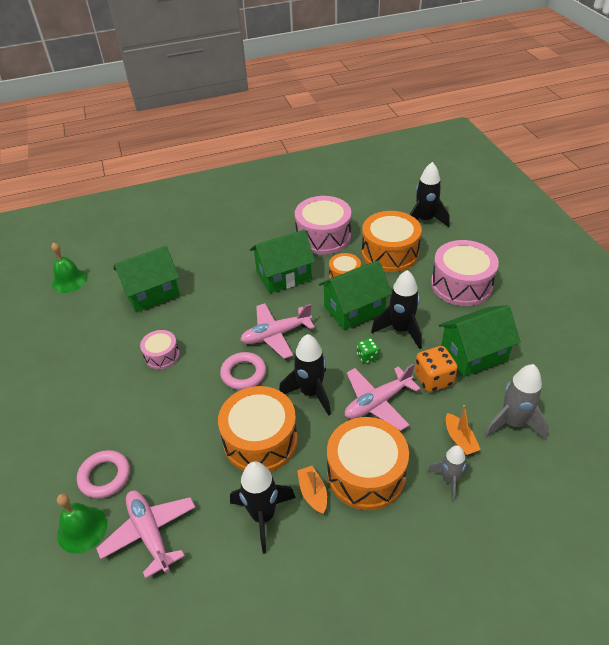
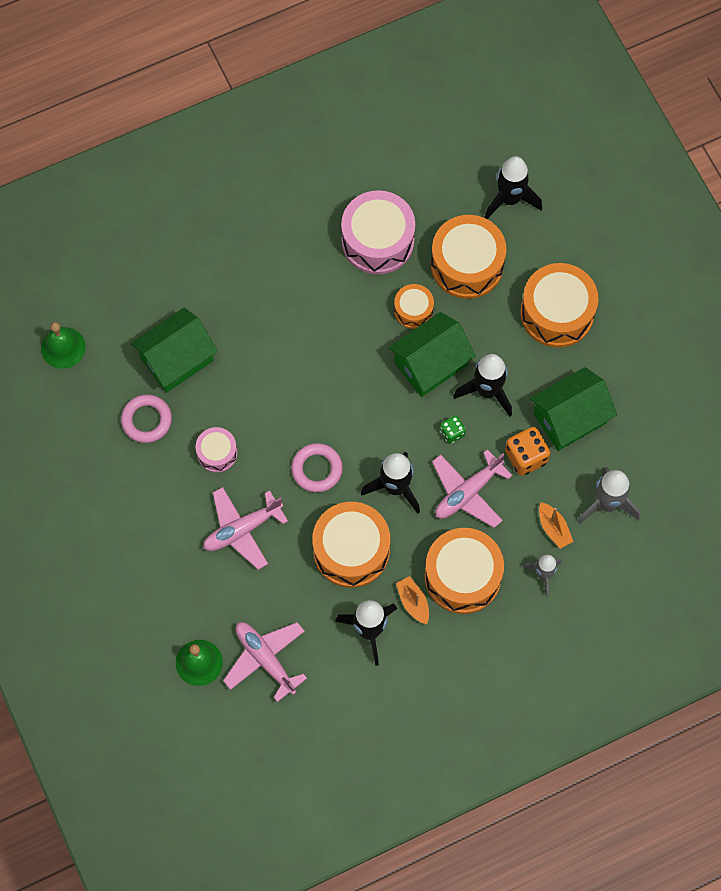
camera: 10 degrees left, 25 degrees up
pink ring [77,450,130,499] -> pink ring moved to [121,395,172,443]
pink plane [240,303,315,359] -> pink plane moved to [203,487,288,570]
green house [250,230,316,294] -> none
pink drum [431,240,499,306] -> orange drum [520,263,599,348]

